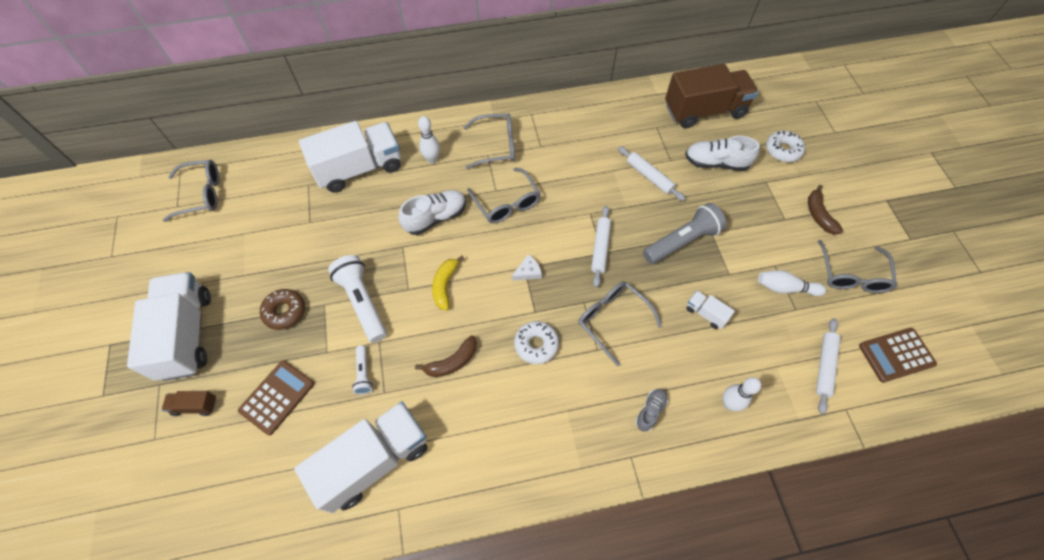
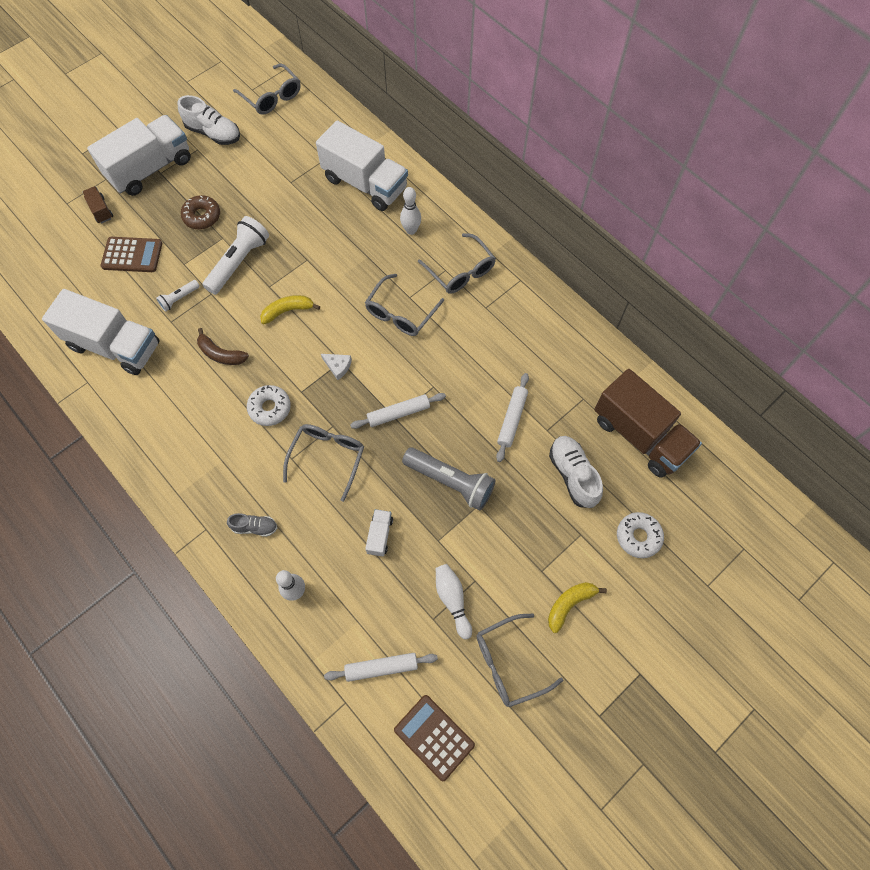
camera: 60 degrees right, 5 degrees up
white shoe [398,190,466,235] -> white shoe moved to [178,95,240,145]
brown banana [808,185,843,234] -> yellow banana [548,582,607,633]

